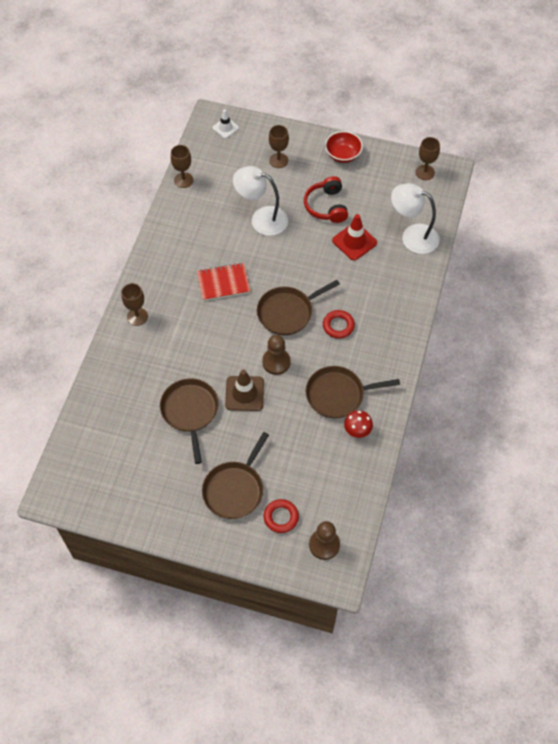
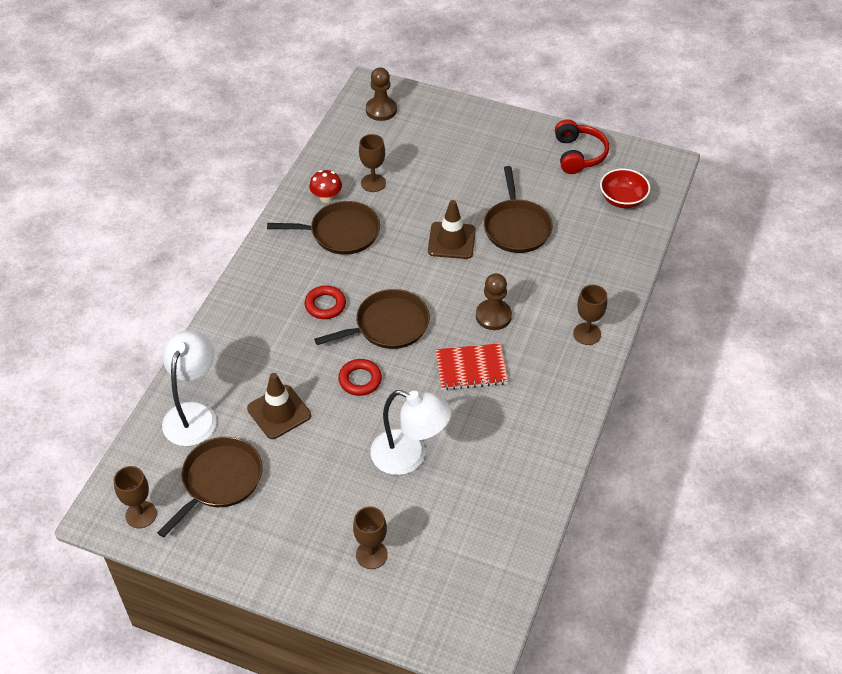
camera: 175 degrees left, 10 degrees down
brown goblet [171,145,193,188] -> brown goblet moved to [359,134,386,192]
brown pan [202,432,269,519] -> brown pan moved to [157,437,262,538]
white traffic cone [212,109,239,139] -> none
brown pawn [262,335,291,375] -> brown pawn moved to [476,273,512,330]
red ring [264,499,299,533] -> red ring moved to [338,359,382,396]
red headphones [304,176,348,223] -> red headphones moved to [555,119,609,174]
red bowl [325,131,363,163] -> red bowl moved to [600,169,650,208]
red traffic cone [332,214,377,260] -> brown traffic cone [247,373,311,439]
white lamp [391,183,439,254] -> white lamp turned 105 degrees counterclockwise [162,330,217,446]

